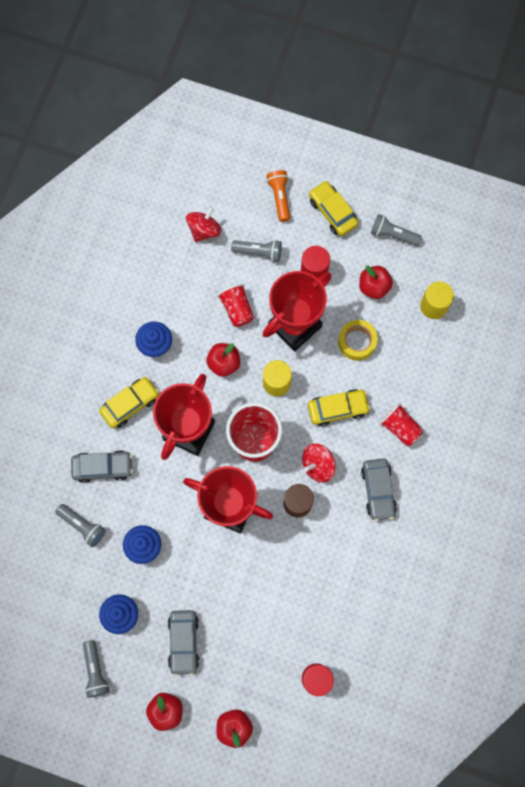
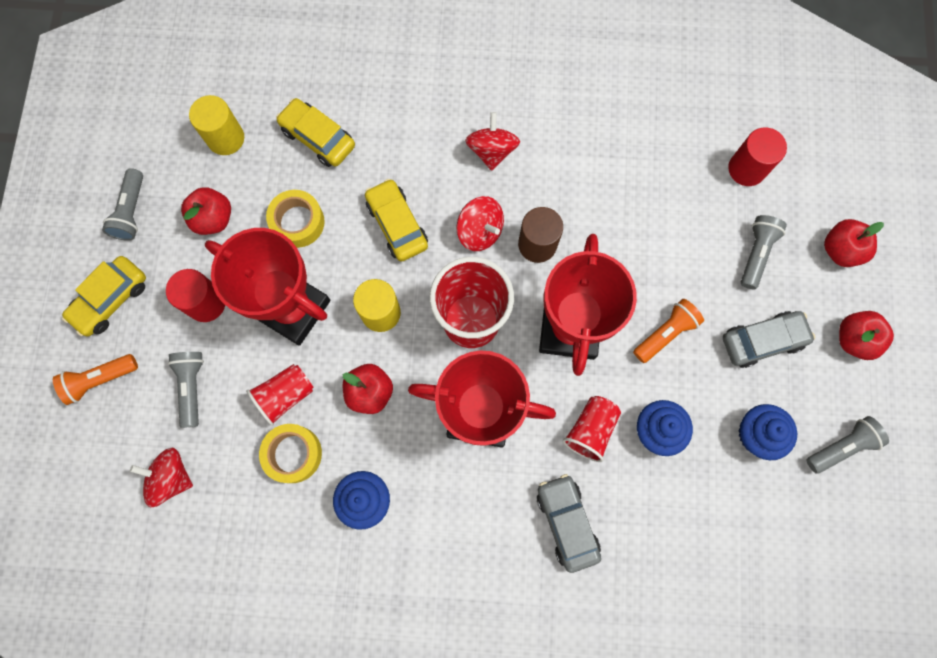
camera: 105 degrees left, 0 degrees up
grey flashlight [55,504,106,547] -> grey flashlight moved to [741,215,787,289]
yellow car [99,377,159,428] -> yellow car moved to [276,98,355,167]
grey car [361,458,397,521] -> red spinning top [465,112,520,171]
red cup [379,403,423,446] -> red cup moved to [563,396,621,462]
none -> yellow tape [259,424,322,483]
none -> orange flashlight [633,299,704,363]

